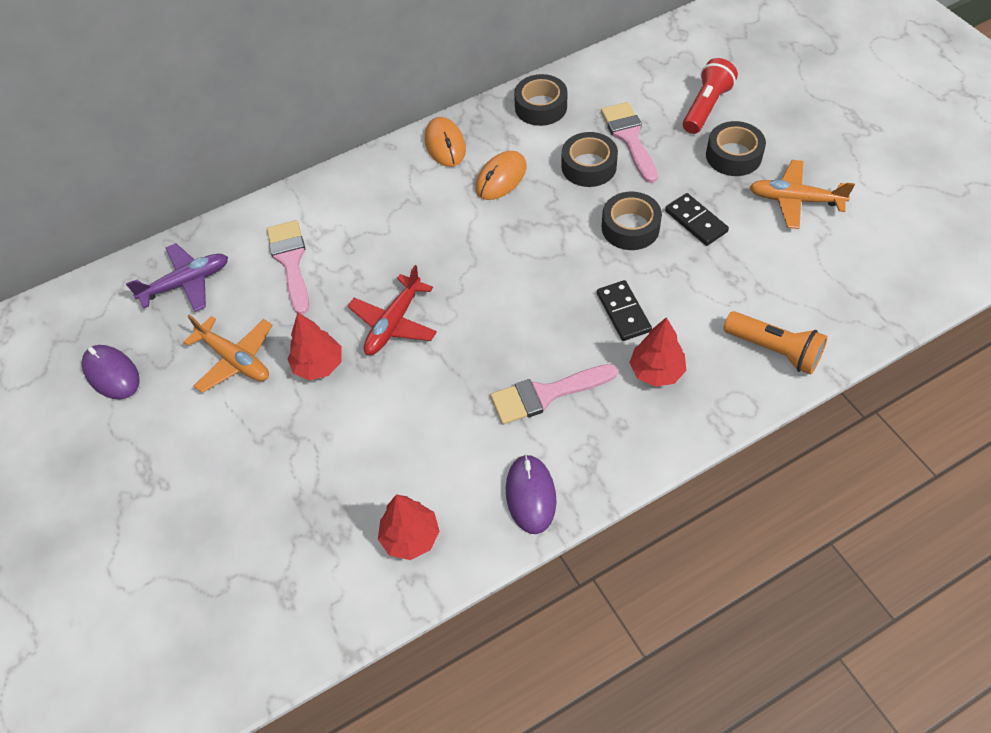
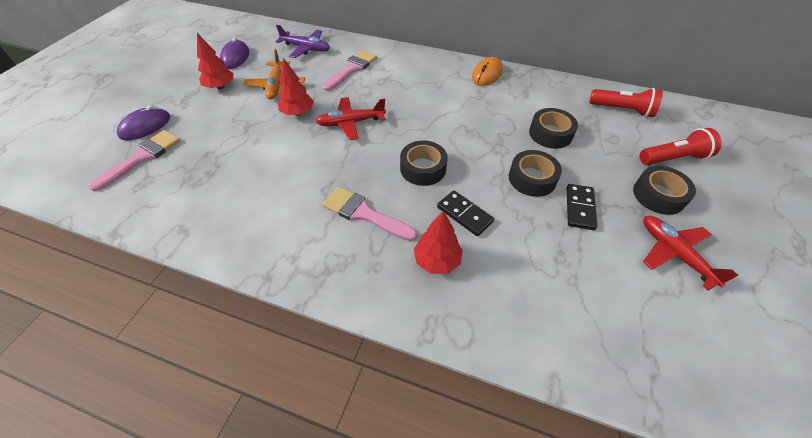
camera: 45 degrees right, 5 degrees down
red tree [378,495,440,560] -> red tree moved to [197,33,234,89]
orange mouse [475,151,527,200] -> none
purple mouse [506,455,557,534] -> purple mouse moved to [117,105,170,141]
black tape [514,74,567,126] -> black tape moved to [400,141,448,186]
black domino [597,280,652,341] -> black domino turned 75 degrees counterclockwise [437,191,494,236]
pink brush [601,102,658,183] -> pink brush moved to [89,130,180,192]
orange flashlight [724,311,828,375] -> none
orange plane [750,160,855,229] -> red plane [643,216,738,291]
none -> red flashlight [589,88,663,117]

